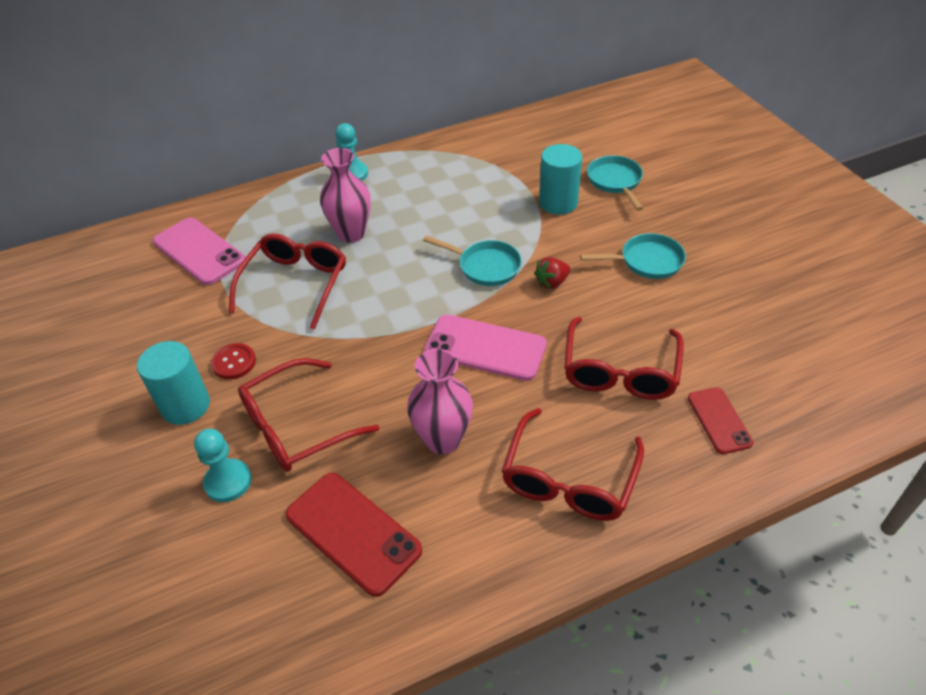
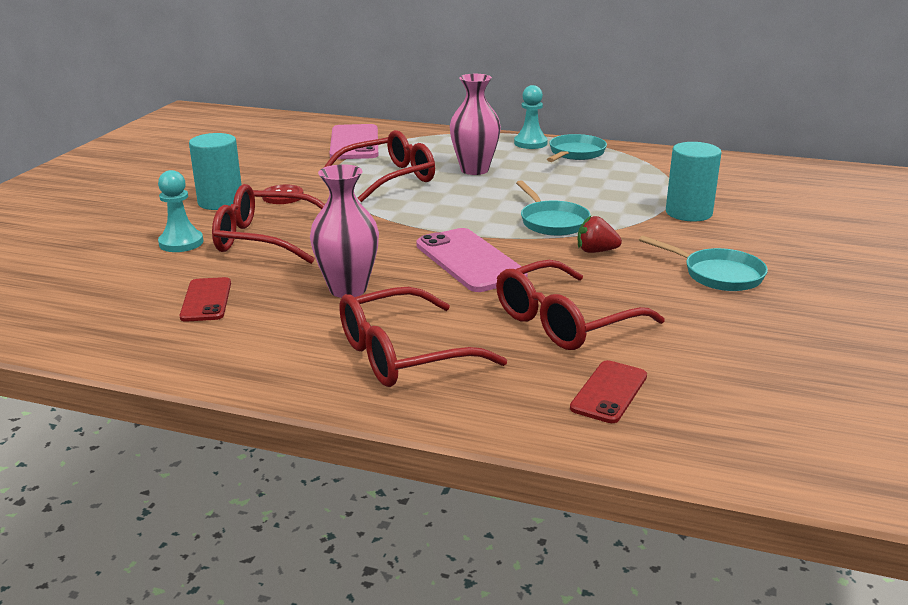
camera: 40 degrees right, 20 degrees down
red phone [286,473,422,597] -> red phone [180,277,231,322], size x0.60
turquoise pan [587,155,643,211] -> turquoise pan moved to [547,134,607,162]

